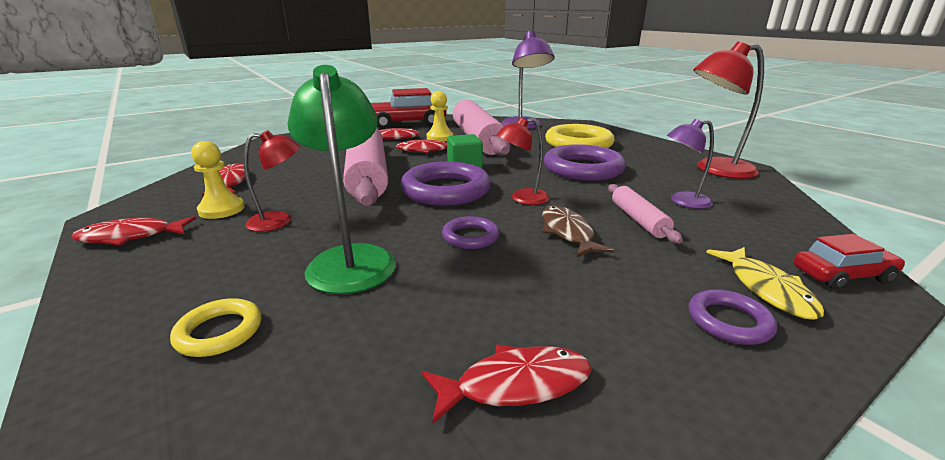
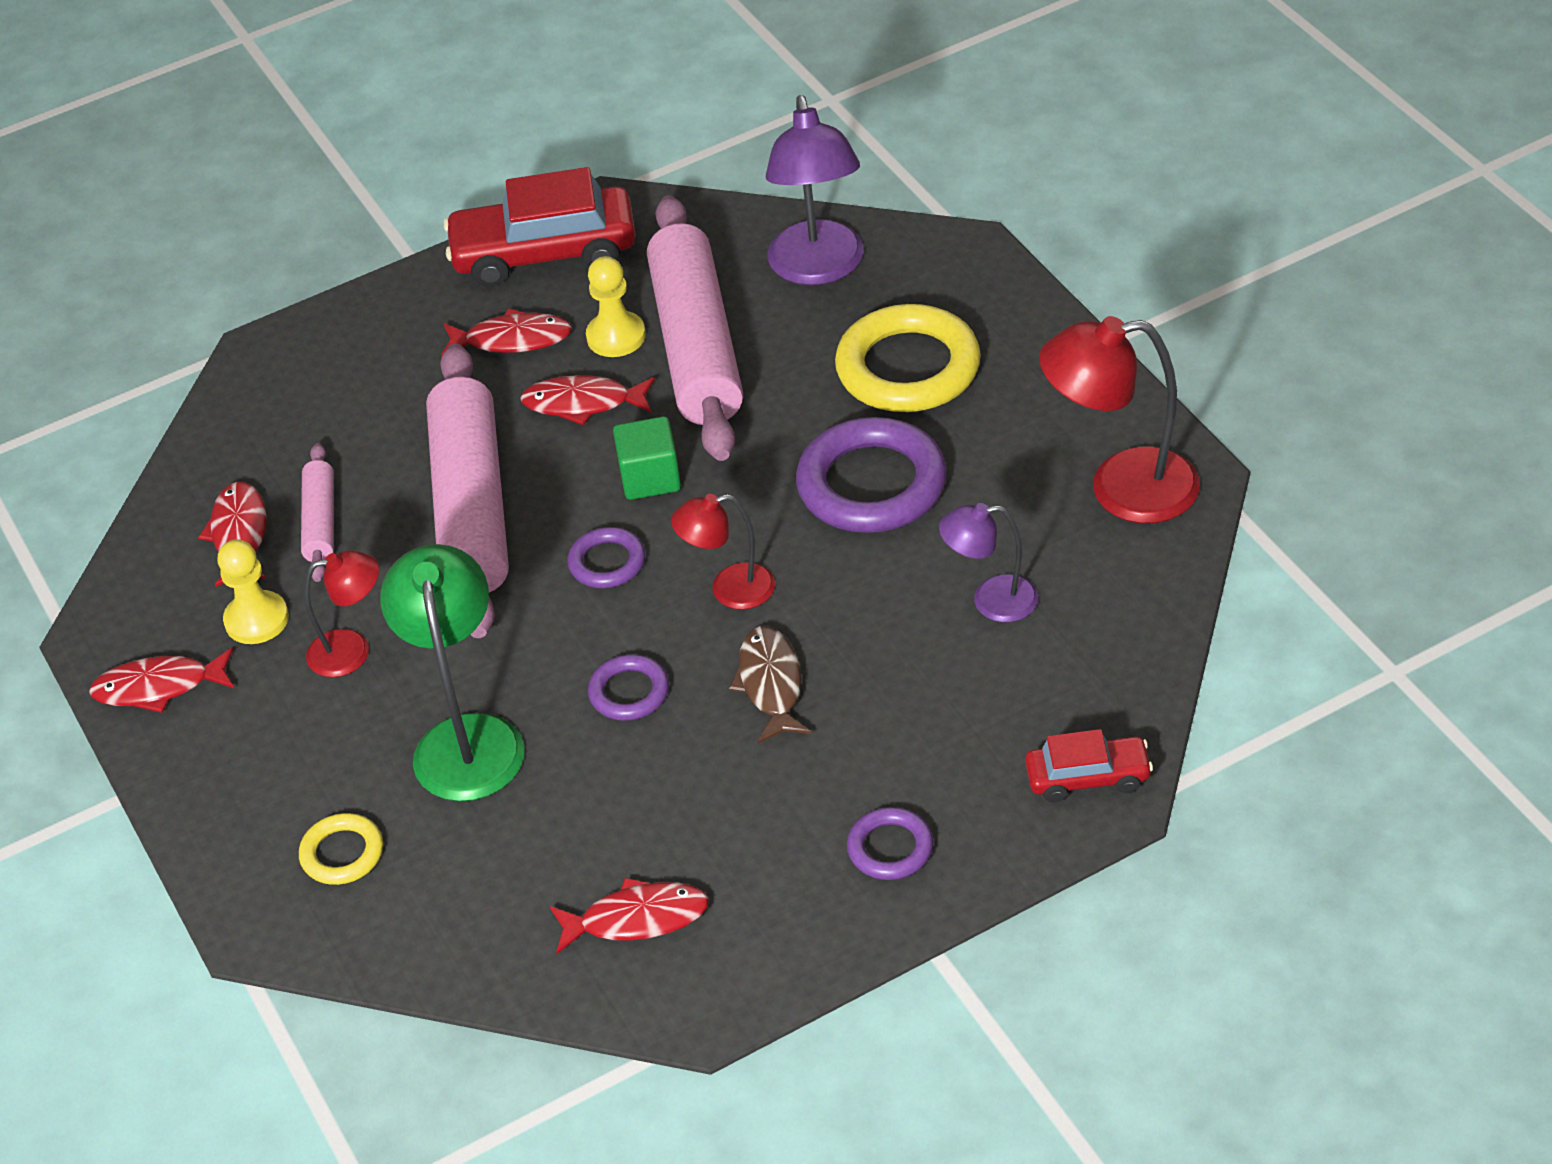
camera: 10 degrees right, 20 degrees up
purple ring [400,162,491,206] -> purple ring [567,527,645,588], size x0.51
pink rolling pin [608,184,683,244] -> pink rolling pin moved to [301,443,334,582]
yellow fish [706,247,824,320] -> none

